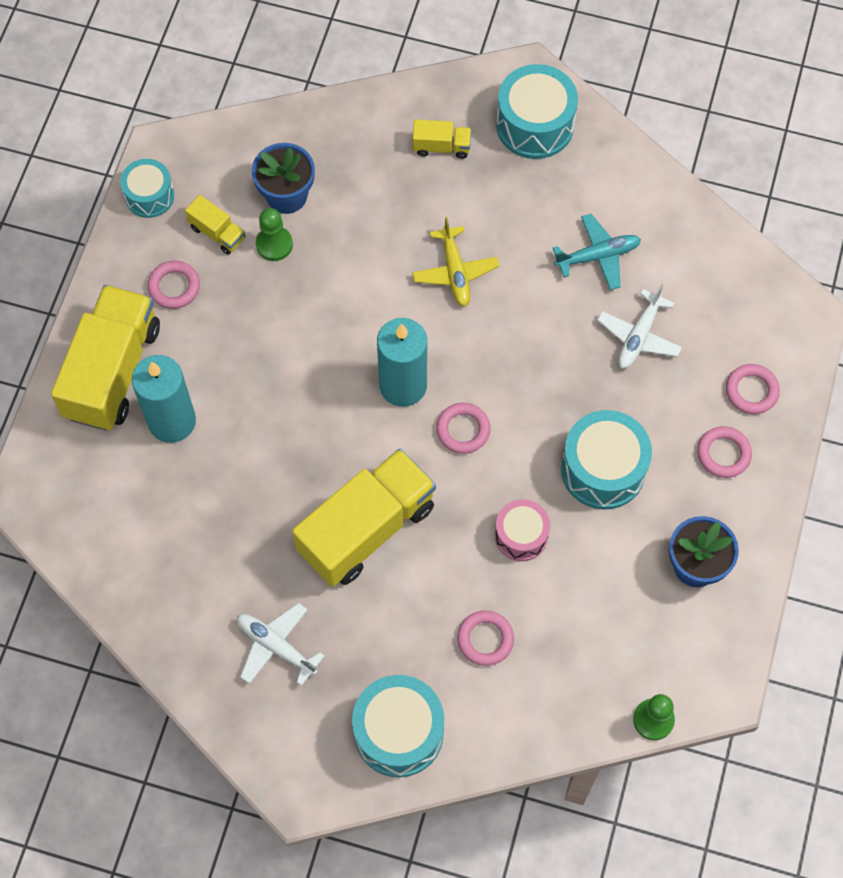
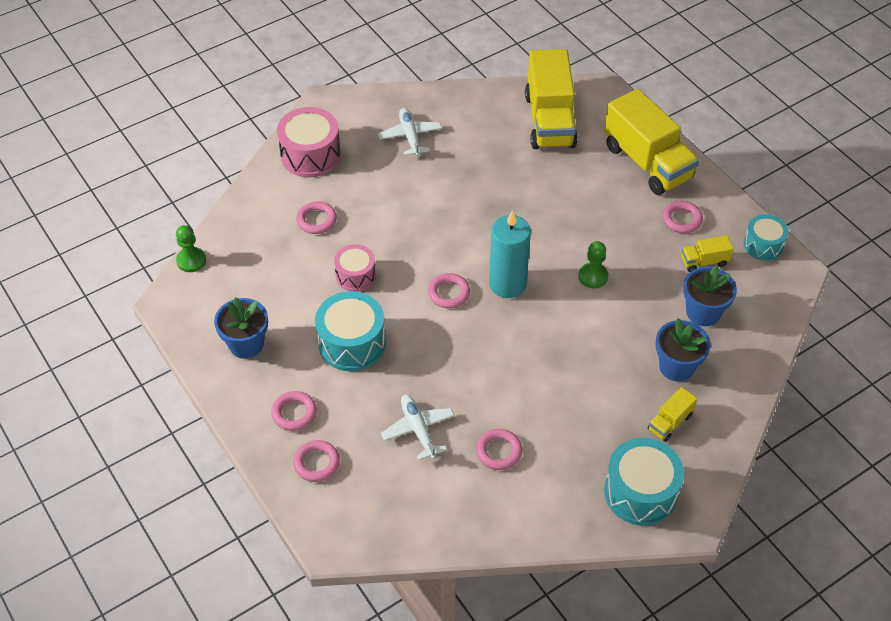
camera: 130 degrees right, 15 degrees down
turquoise candle [132,355,196,443] -> none
white plane [237,603,324,686] -> white plane turned 90 degrees counterclockwise [378,108,442,156]
green pawn [256,208,293,261] -> green pawn moved to [578,241,608,288]
yellow truck [292,449,436,587] -> yellow truck moved to [525,49,578,149]
turquoise drum [352,675,444,777] -> pink drum [277,107,341,177]
yellow plane [412,217,499,307] -> none
turquoise plane [553,214,641,290] -> pink ring [476,429,522,470]
none -> blue flower pot [656,318,711,381]

